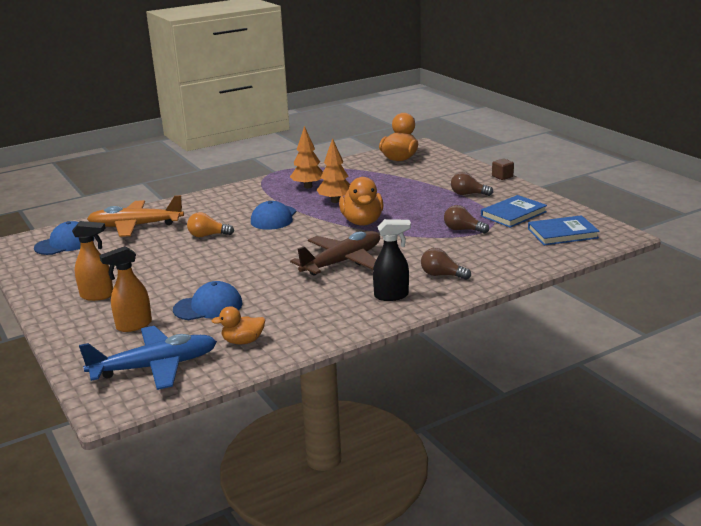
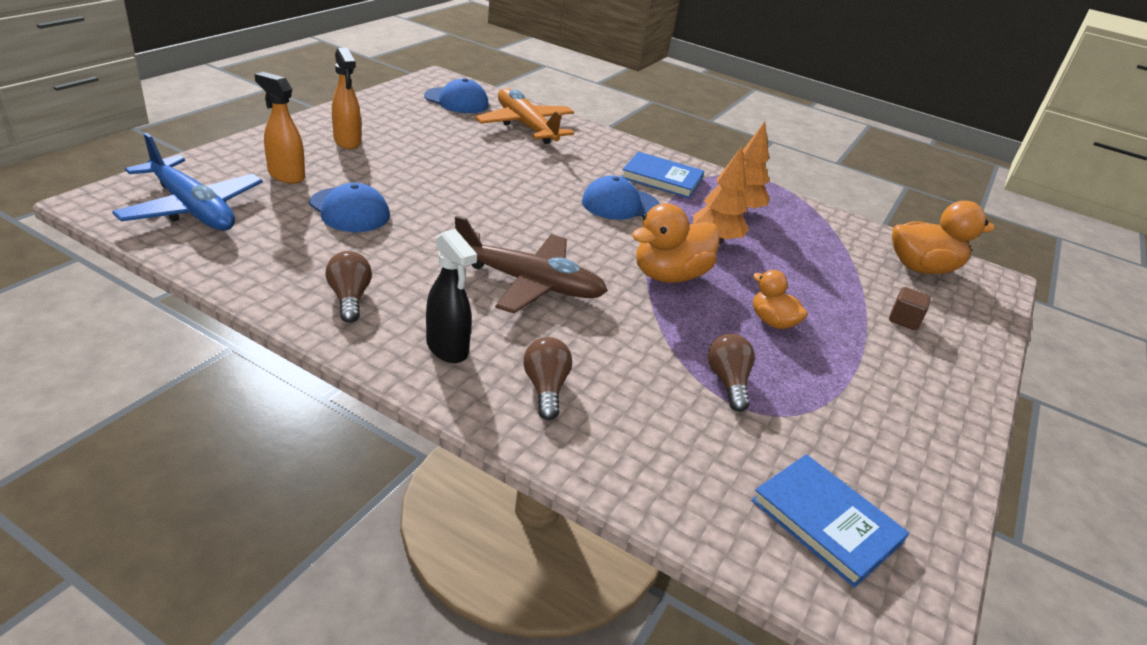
camera: 55 degrees right, 10 degrees up
orange light bulb [187,212,234,237] -> none
orange duck [212,306,265,344] -> orange duck moved to [753,270,808,329]
brown light bulb [451,172,493,196] -> brown light bulb moved to [325,251,372,323]
blue book [481,195,547,228] -> blue book moved to [622,152,704,198]
brown cube [492,159,514,180] -> brown cube moved to [889,287,931,330]

